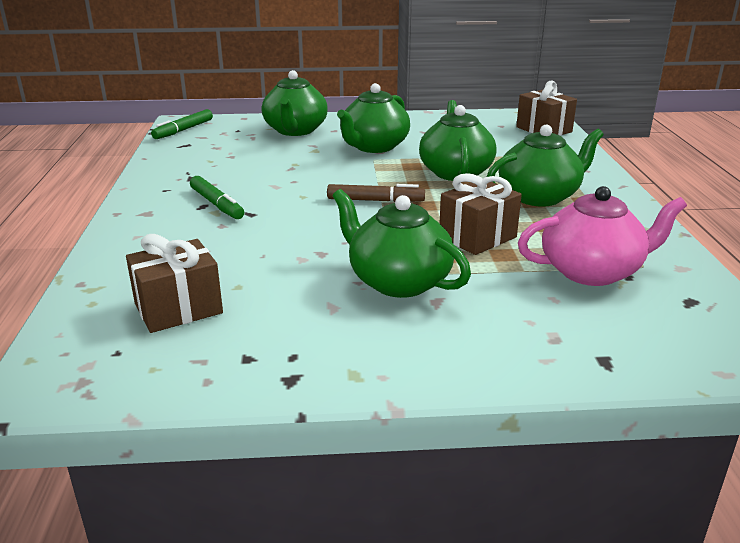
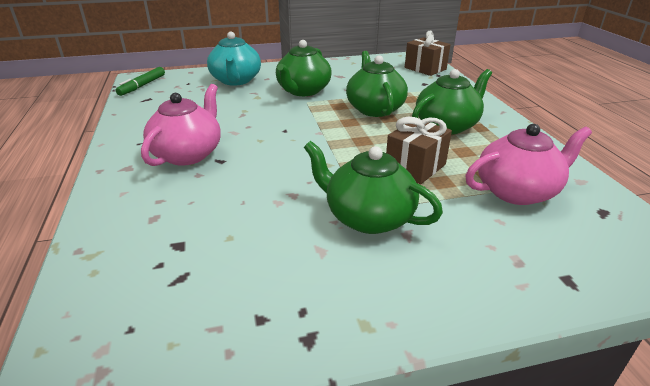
camera: 10 degrees left, 5 degrees up
brown gift [126,234,223,333] -> none
green marker [190,176,244,219] -> pink teapot [141,84,220,166]
green teapot [262,70,328,136] -> turquoise teapot [207,32,261,86]
brown marker [327,184,425,202] -> none

